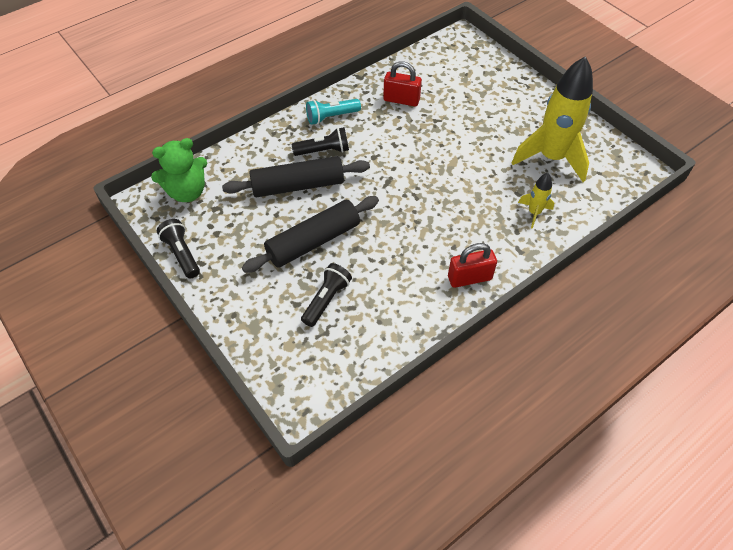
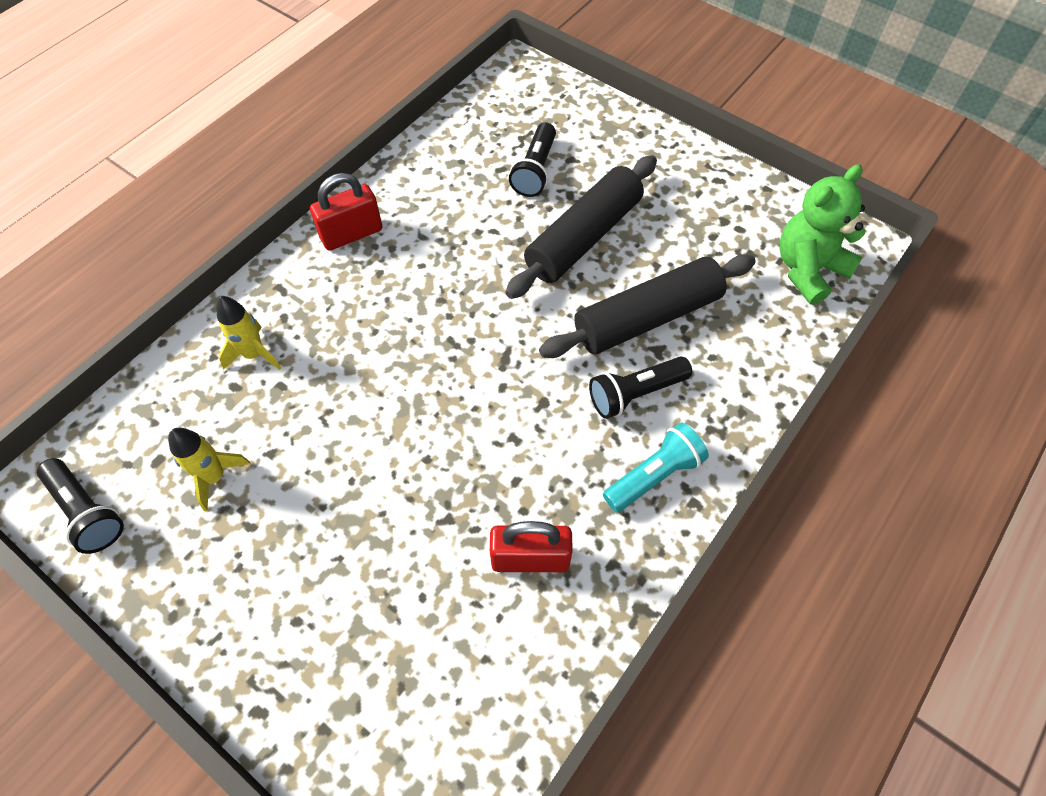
camera: 165 degrees right, 5 degrees up
black flashlight [157,219,200,278] -> black flashlight moved to [37,458,124,554]
yellow rocket [512,56,593,182] -> yellow rocket [168,428,251,511], size x0.46

